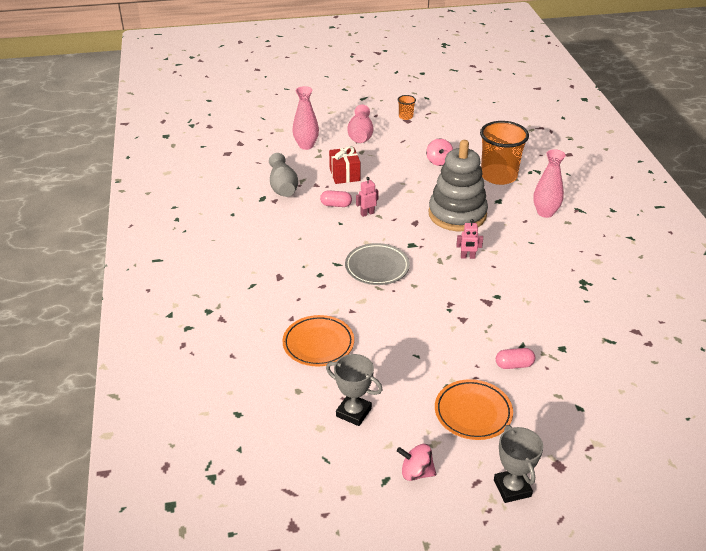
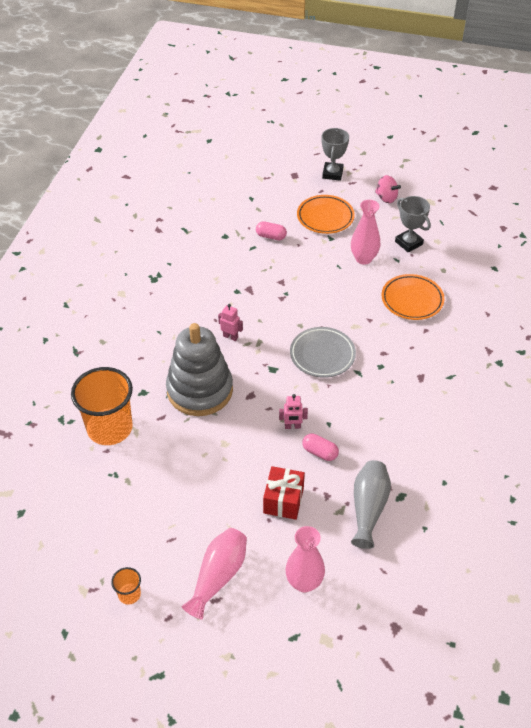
camera: 155 degrees left, 10 degrees up
pink spinning top [426,138,453,166] -> none
pink vase [533,149,566,218] -> pink vase moved to [351,200,380,265]

